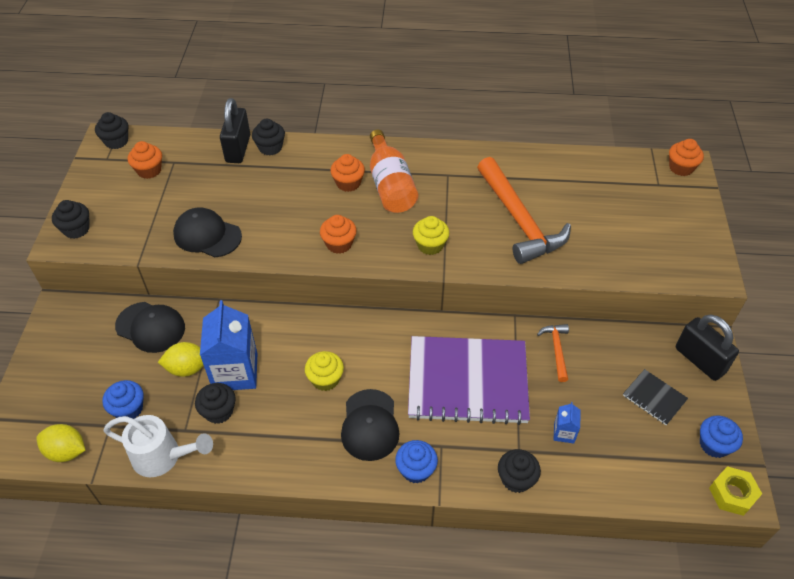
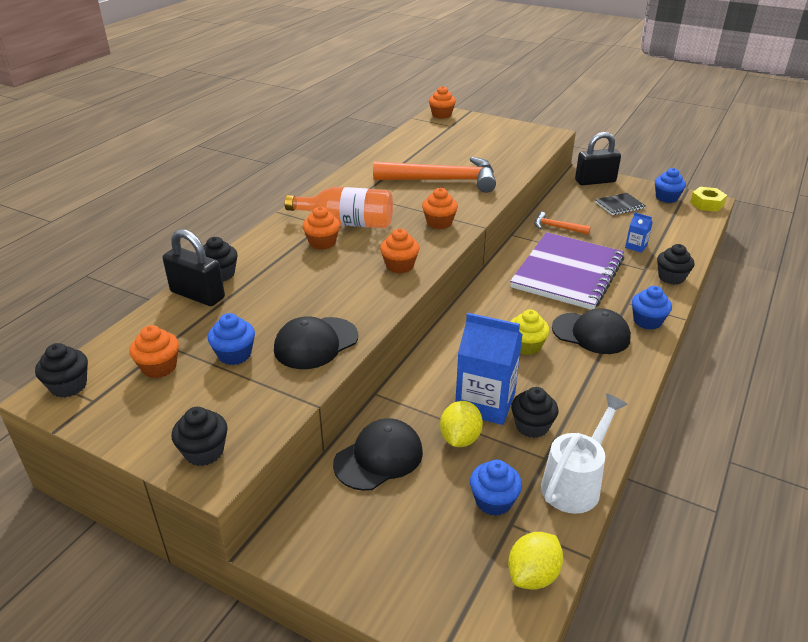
camera: 65 degrees left, 15 degrees down
yellow cupcake [413,216,449,255] -> orange cupcake [422,188,458,229]
none -> blue cupcake [208,313,255,365]

